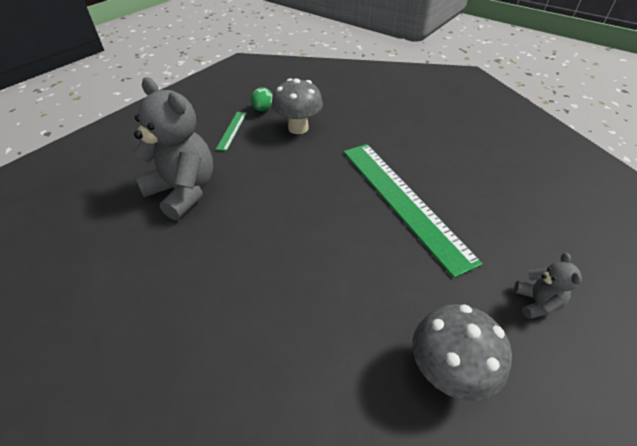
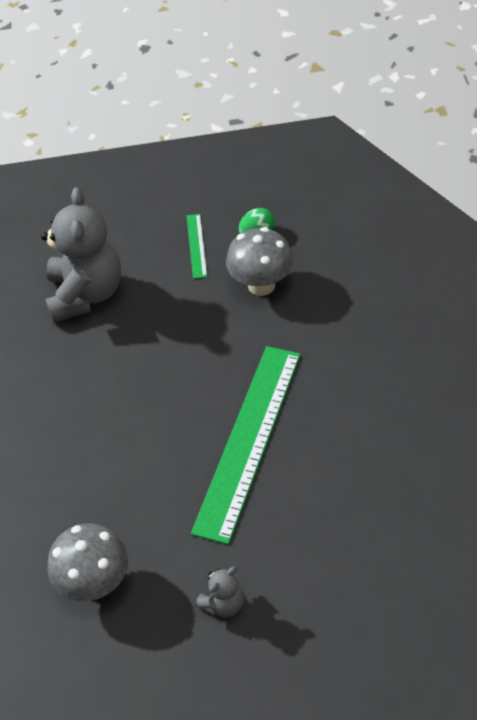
camera: 50 degrees right, 5 degrees up
green ruler [216,112,247,151] -> green ruler turned 60 degrees counterclockwise [187,214,207,279]

